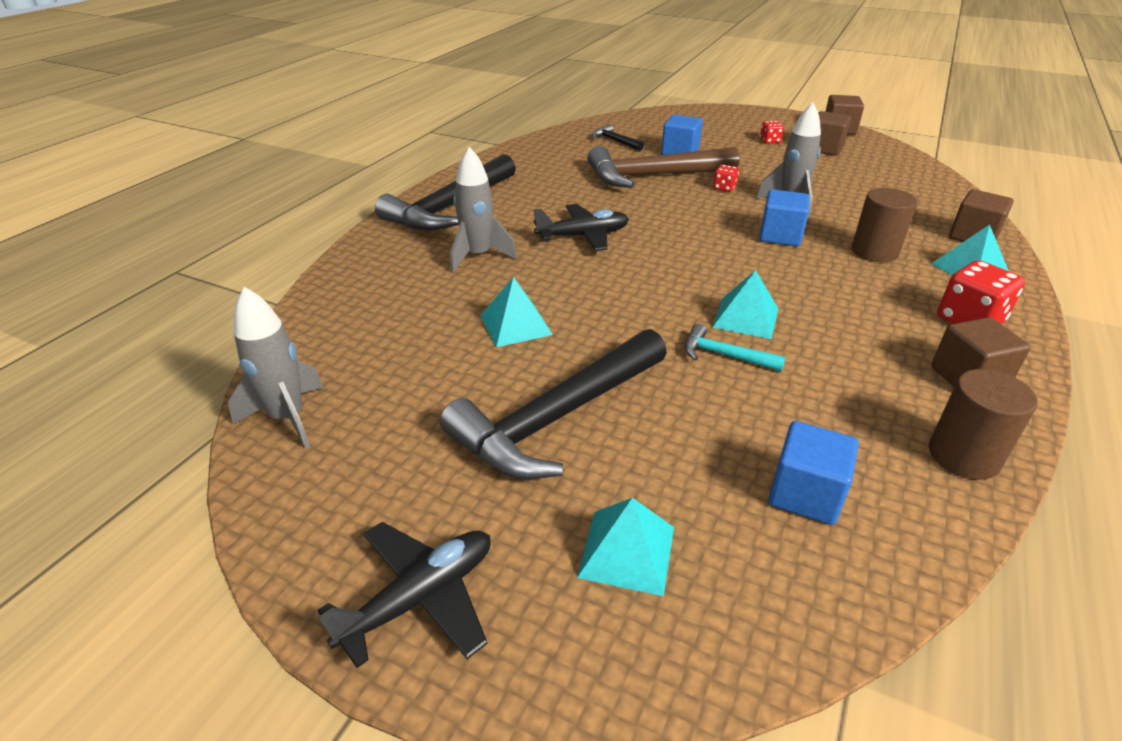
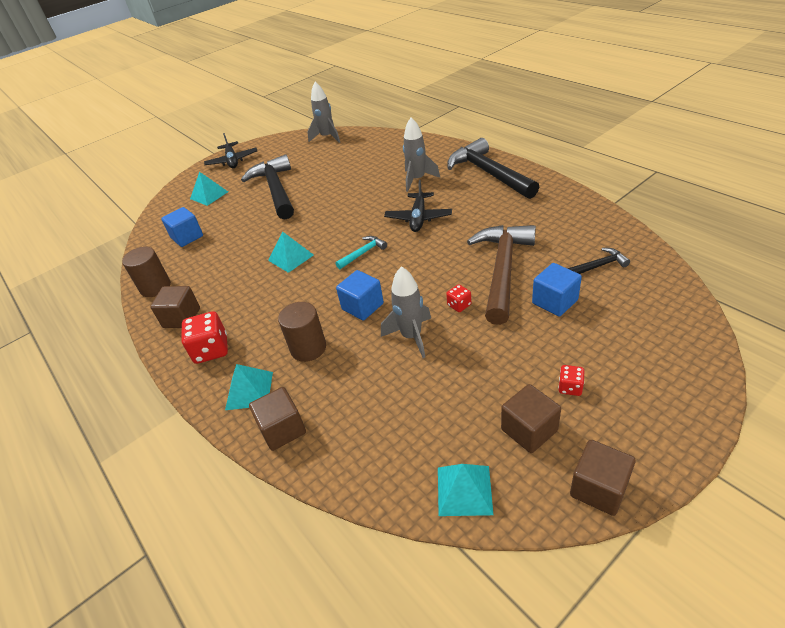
camera: 120 degrees right, 5 degrees up
turquoise pyramid [480,277,553,347] -> turquoise pyramid moved to [438,464,493,516]
turquoise hammer [685,324,786,372] -> turquoise hammer moved to [335,236,387,269]

